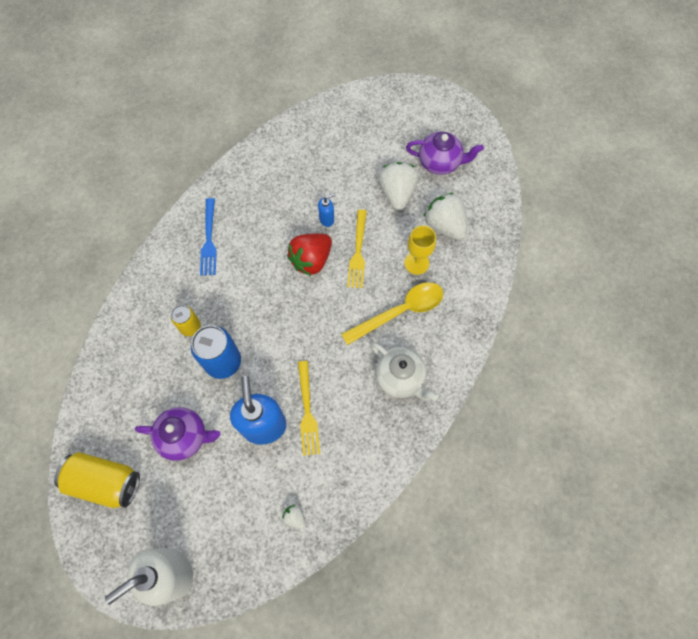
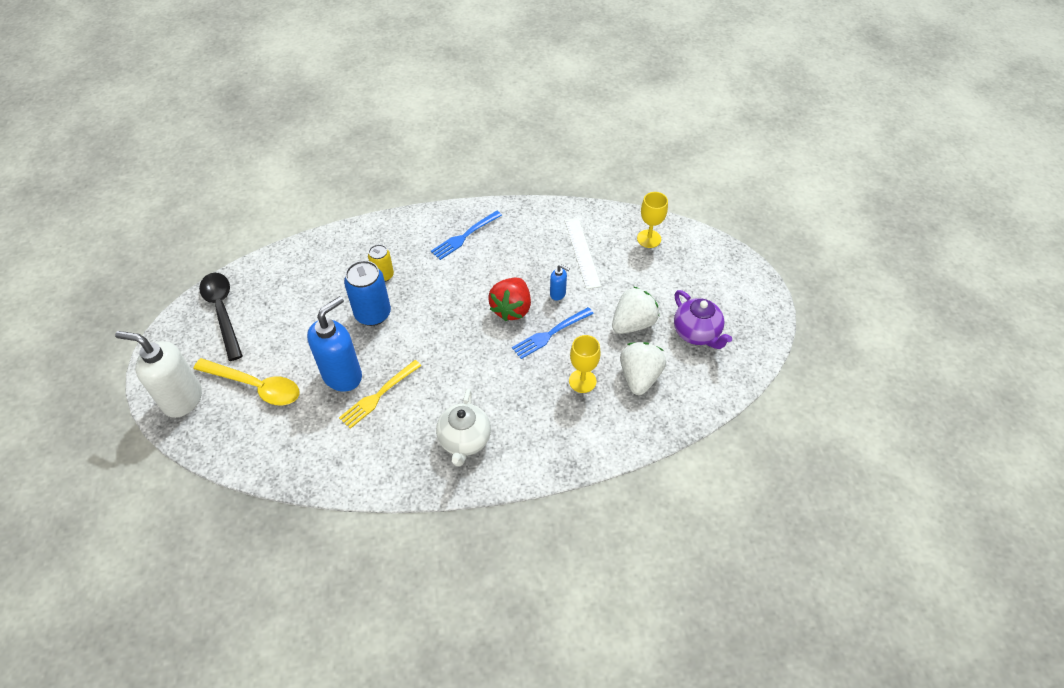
camera: 50 degrees right, 15 degrees down
yellow can [54,452,140,508] -> black spoon [199,273,243,361]
purple teapot [135,407,220,461] -> none
white strawberry [282,504,306,529] -> none
red strawberry [287,234,332,276] -> red strawberry turned 75 degrees counterclockwise [488,278,531,321]
yellow spoon [341,282,443,345] -> yellow spoon moved to [193,358,300,405]
yellow fork [347,210,367,288] -> blue fork [512,307,594,359]
none -> white ruler [565,218,601,289]
none -> yellow goblet [637,192,668,248]

